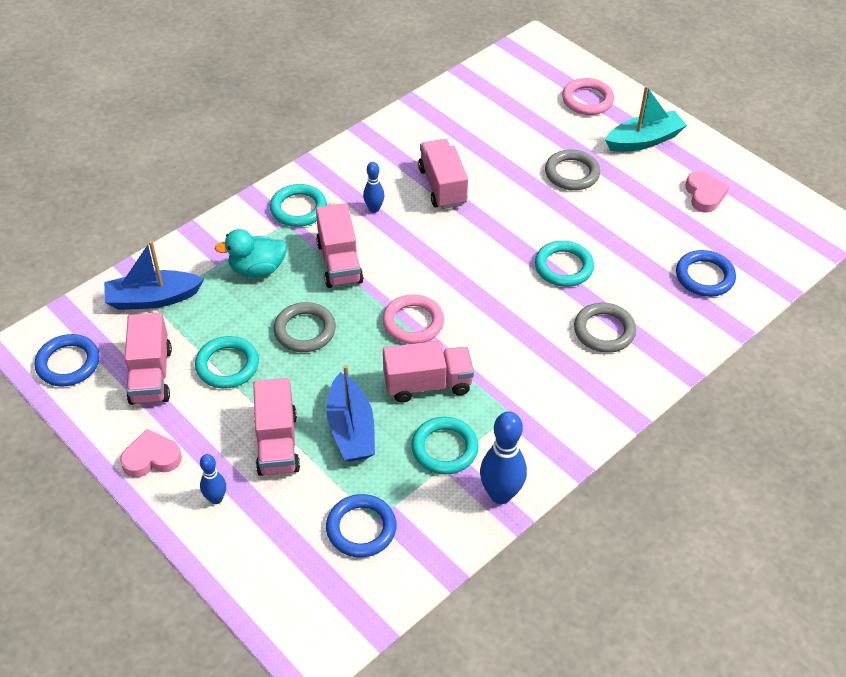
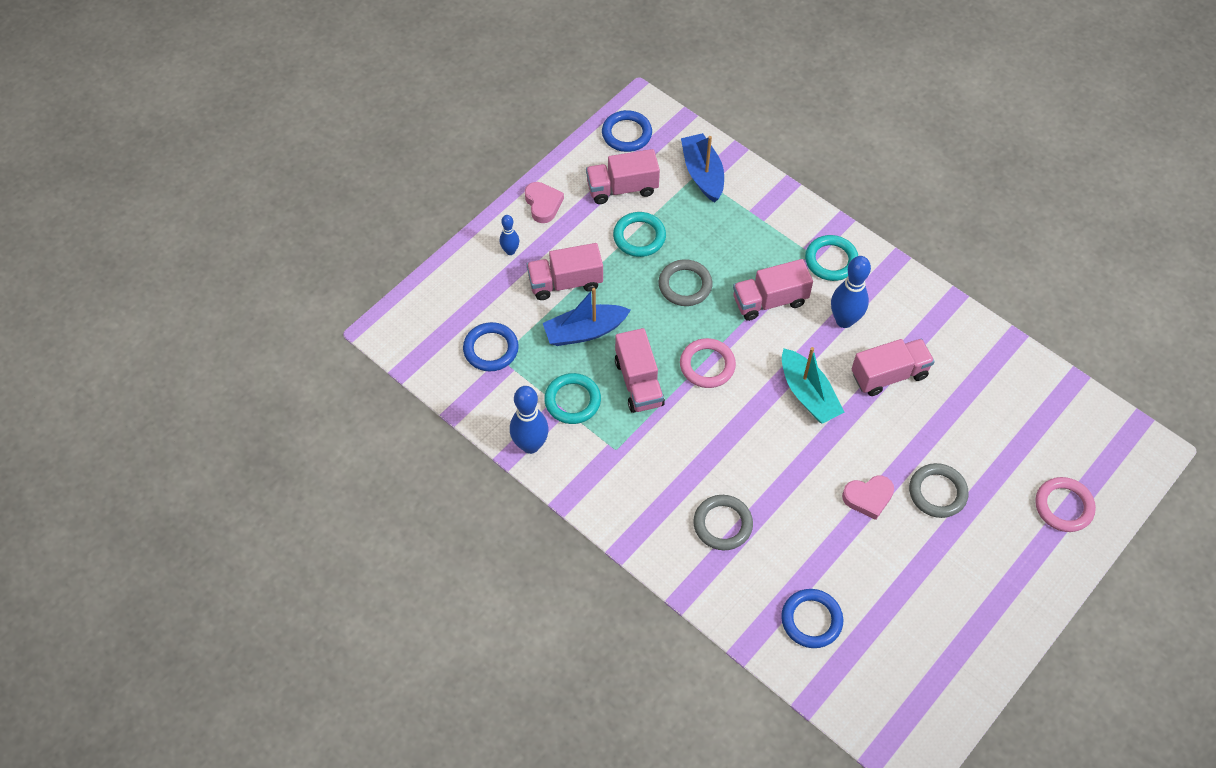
camera: 85 degrees right, 10 degrees up
turquoise duck [214,229,287,277] -> none
blue bowling pin [363,162,384,213] -> blue bowling pin [831,256,871,328], size x1.79
turquoise ring [535,241,594,287] -> none
turquoise boat [605,86,687,152] -> turquoise boat moved to [782,347,844,424]
pink heart [685,171,729,213] -> pink heart moved to [842,476,894,520]

